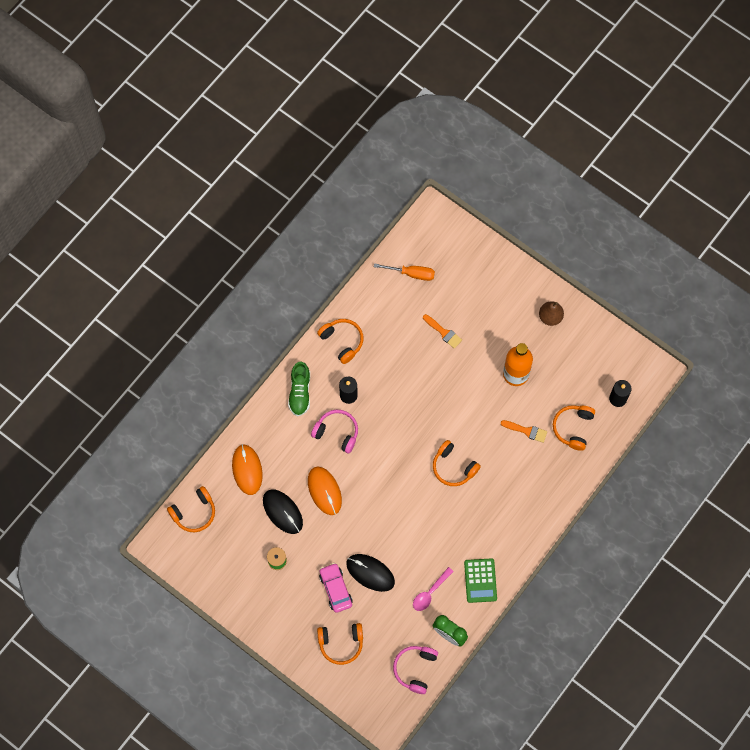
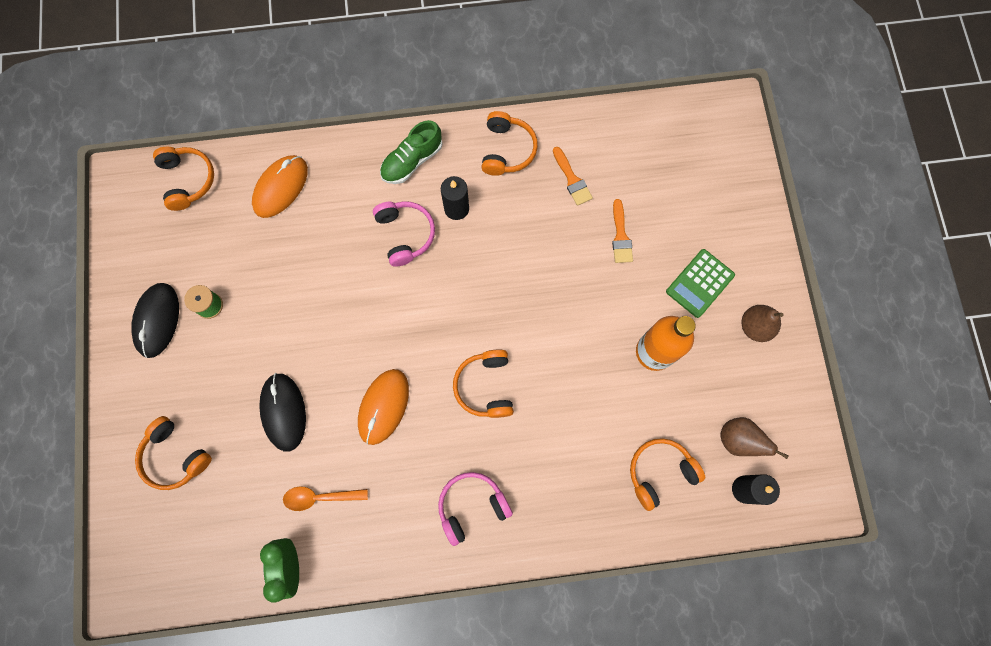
camera: 45 degrees right, 5 degrees up
orange headphones [167,486,215,532] -> orange headphones turned 120 degrees counterclockwise [153,147,214,211]
black mouse [263,489,303,534] -> black mouse moved to [131,283,179,358]
orange mouse [308,466,342,515] -> orange mouse moved to [358,369,409,445]
pink car [319,563,353,613] -> none
orange screwdriver [374,263,435,281] -> none
pink headphones [393,646,438,694] -> pink headphones moved to [438,472,513,546]
pink spoon [413,567,454,611] -> orange spoon [283,486,368,511]
green calculator [464,558,497,603] -> green calculator moved to [666,249,735,318]
orange brush [500,420,547,443] -> orange brush moved to [553,147,593,206]
none -> brown pear [720,417,789,459]

